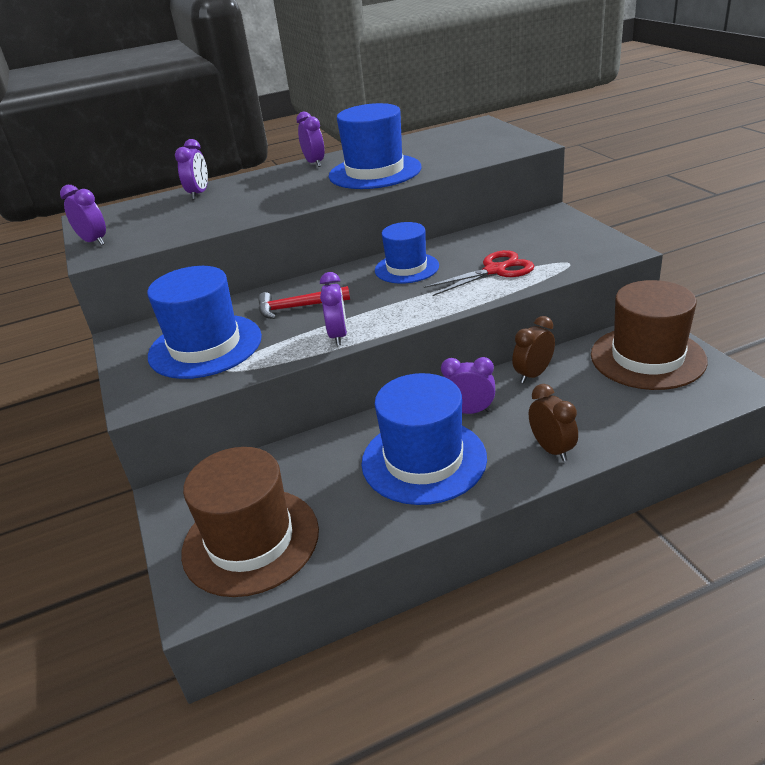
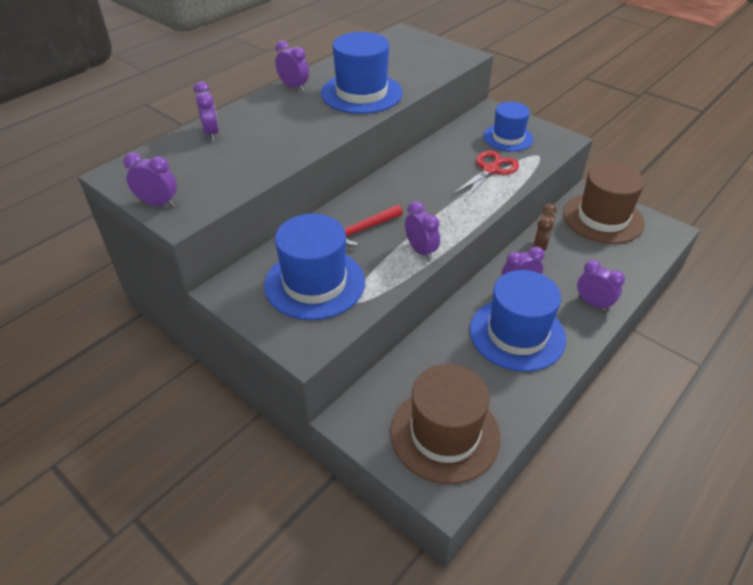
camera: 30 degrees left, 10 degrees up
blue hat [375,222,439,284] -> blue hat moved to [483,102,534,152]
brown clock [529,384,578,462] -> purple clock [577,260,625,311]

